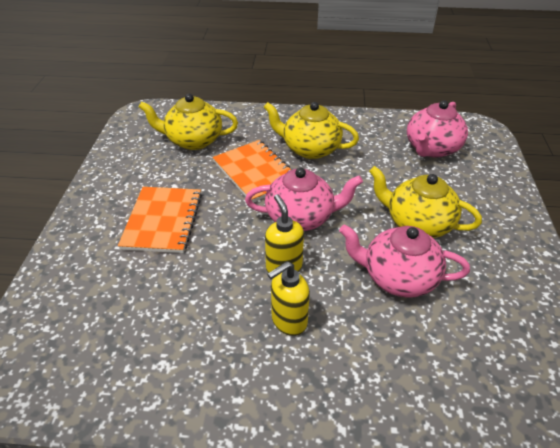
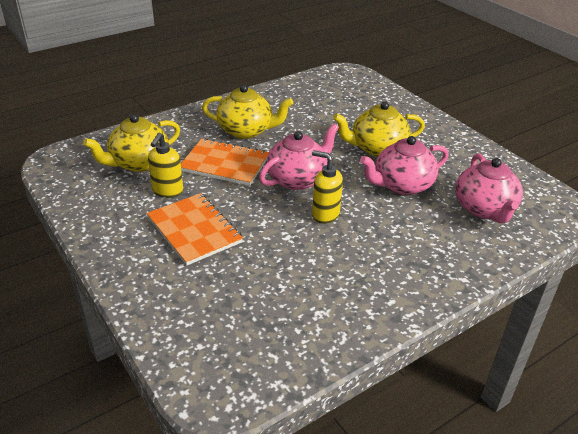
camera: 40 degrees left, 5 degrees down
yellow teapot [264,102,359,159] -> yellow teapot turned 150 degrees counterclockwise [202,85,293,139]
yellow soap dispenser [267,261,310,336] -> yellow soap dispenser moved to [148,132,183,198]
pink teapot [407,100,468,158] -> pink teapot moved to [455,153,523,223]

